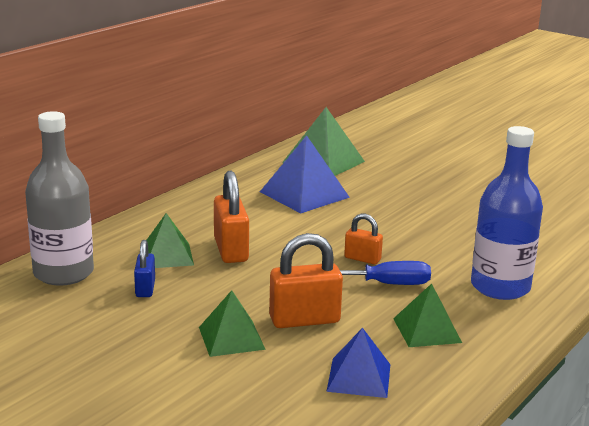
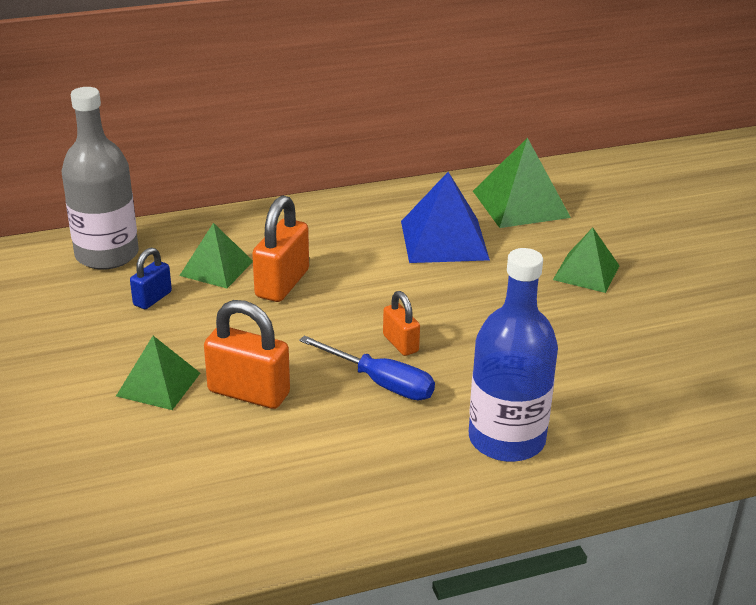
camera: 35 degrees right, 10 degrees up
blue pyramid [326,328,390,398] -> none
green pyramid [393,283,462,347] -> green pyramid moved to [553,228,619,293]

